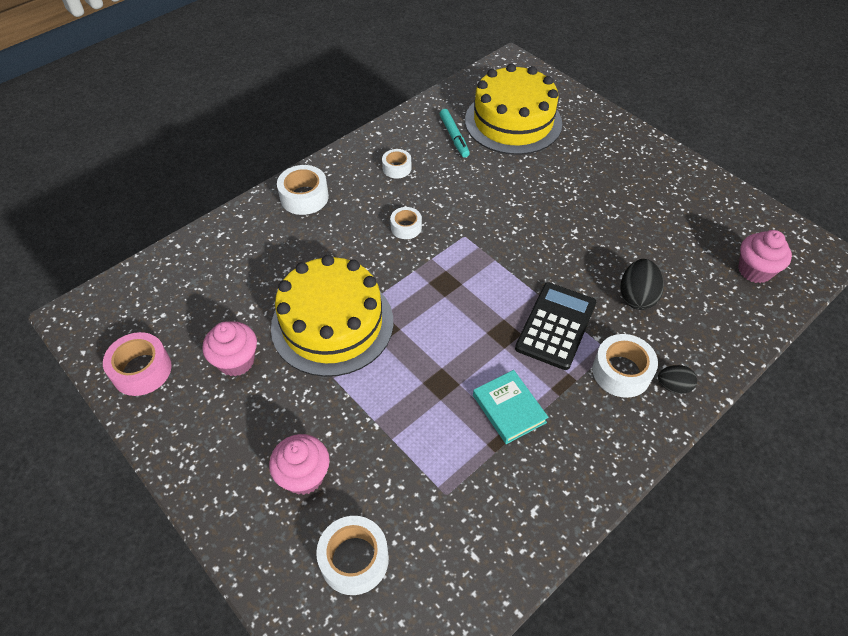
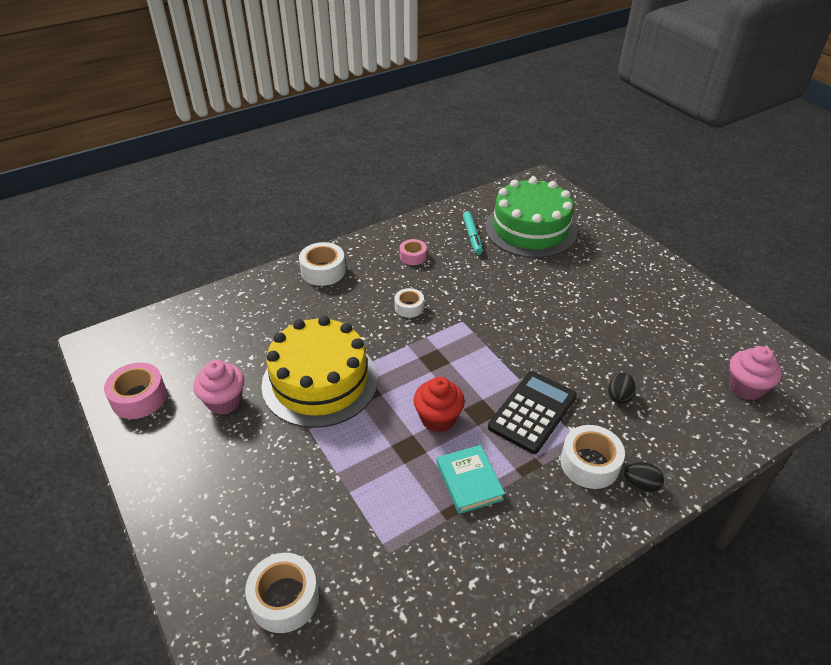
camera: 10 degrees right, 10 degrees down
pink cupcake [269,434,330,495] -> none
white tape [382,149,412,179] -> pink tape [400,239,427,265]
yellow cake [465,64,562,155] -> green cake [485,177,577,258]
black egg [620,259,664,310] -> black egg [608,373,635,404], size x0.64
none -> red cupcake [413,377,465,432]

